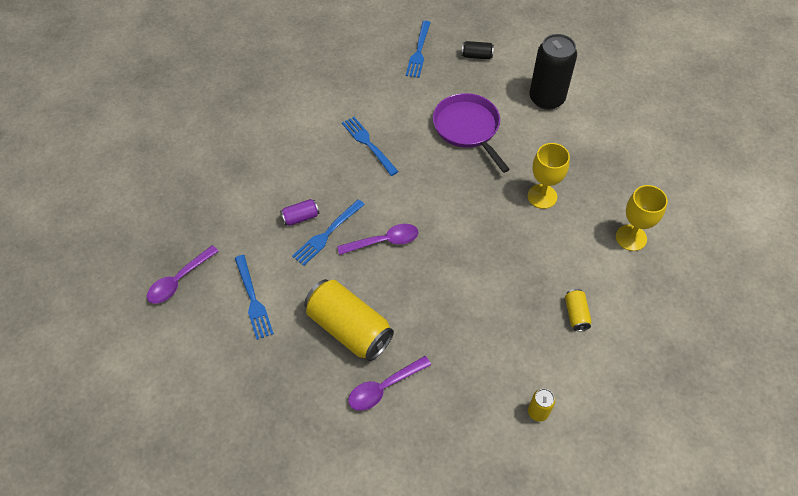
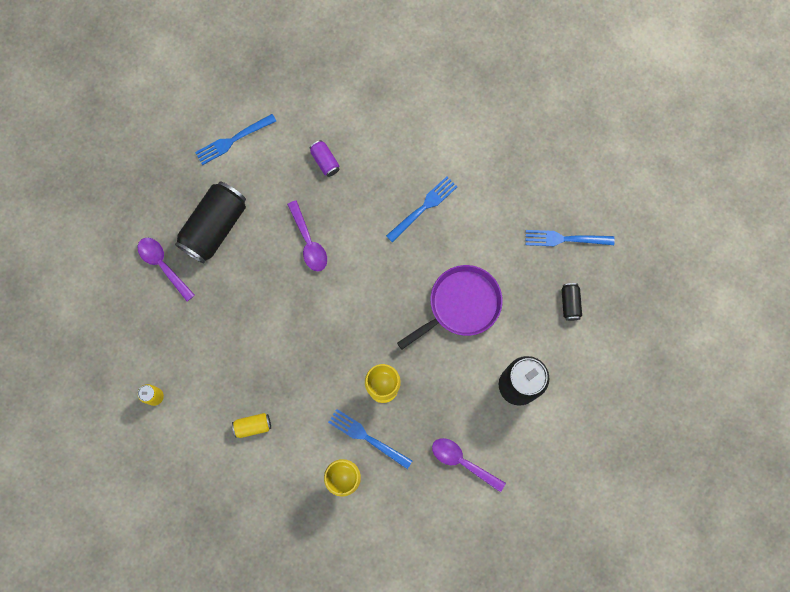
camera: 80 degrees right, 20 degrees up
purple spoon [147,245,219,304] -> purple spoon moved to [432,438,506,492]
blue fork [292,199,365,266] -> blue fork moved to [328,409,412,469]
yellow can [304,279,394,361] -> black can [175,181,246,264]

